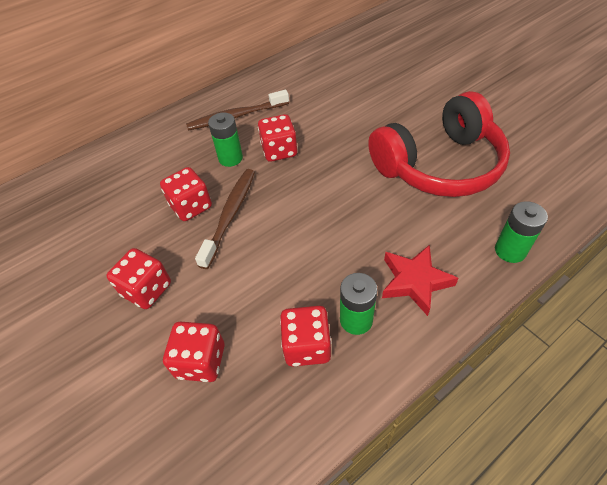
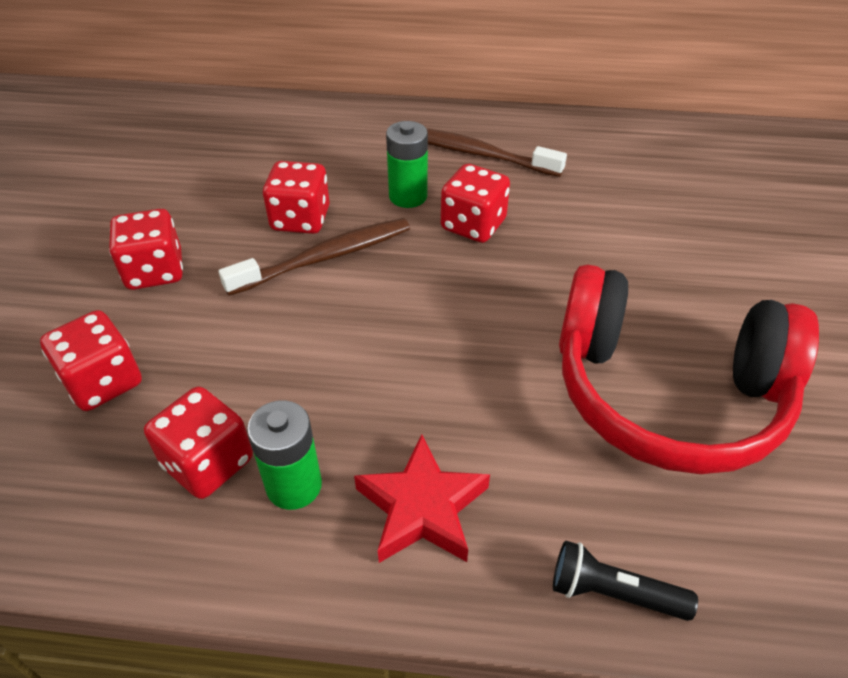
camera: 40 degrees right, 5 degrees down
green battery [495,201,548,263] -> black flashlight [553,540,698,621]

